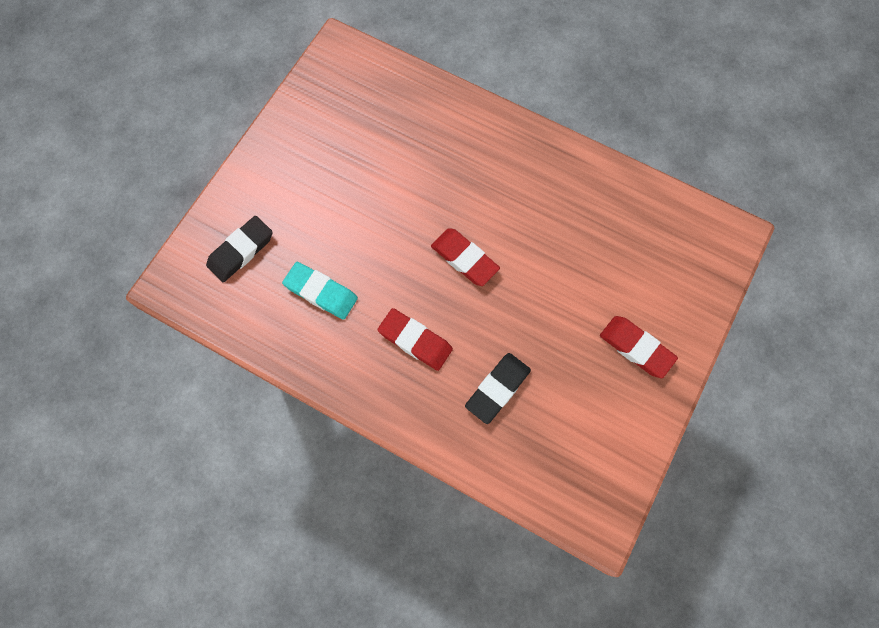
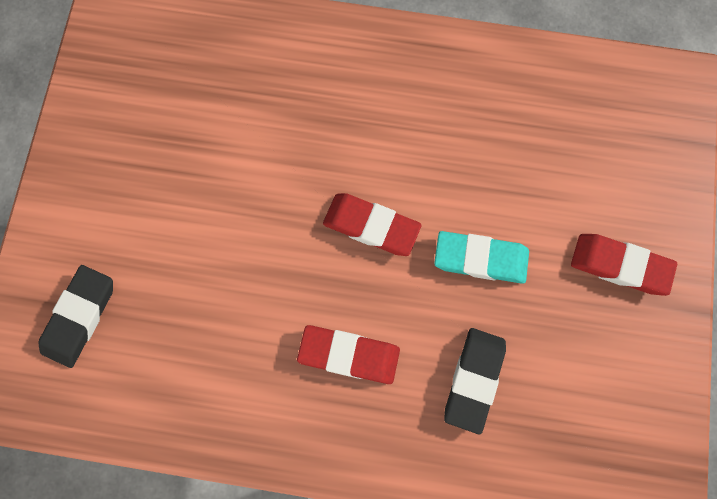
camera: 20 degrees left, 5 degrees up
turquoise eraser [282,262,358,319] -> turquoise eraser moved to [434,231,529,283]

